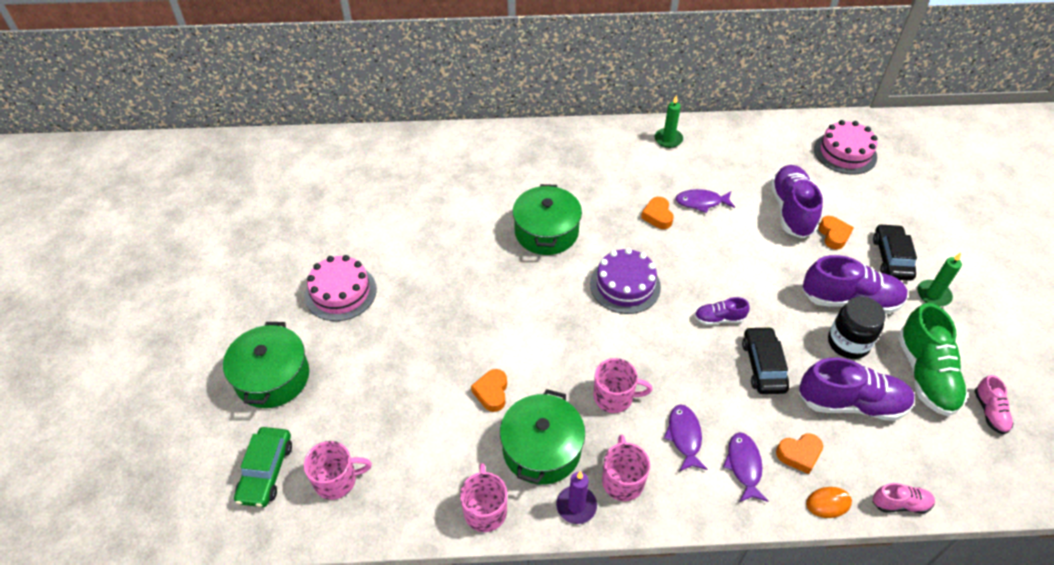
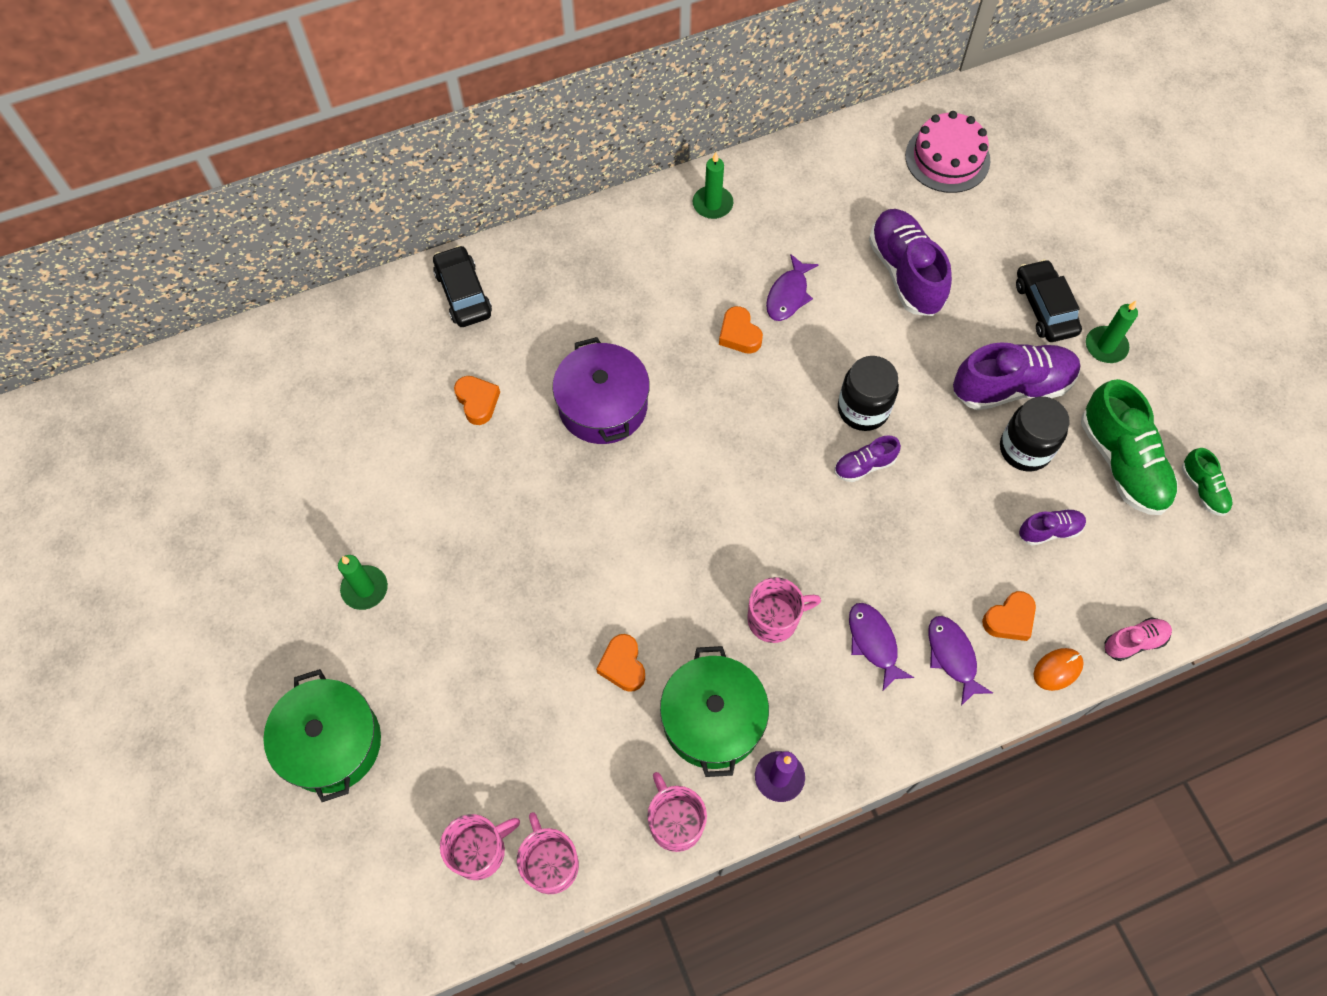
camera: 20 degrees left, 15 degrees up
green car [234,427,292,507] -> none
pink cake [305,255,377,321] -> green candle [338,555,388,610]
green pot [513,184,582,255] -> purple pot [553,337,650,444]
purple cake [590,248,661,314] -> none
pink mug [602,435,650,501] -> pink mug moved to [517,812,579,894]
purple fish [675,189,735,213] -> purple fish turned 45 degrees counterclockwise [766,254,819,321]
black car [742,326,789,394] -> black car moved to [433,245,492,327]
purple shoe [799,358,915,421] -> purple shoe [1019,509,1086,546], size x0.51
orange heart [819,216,854,250] -> orange heart moved to [454,376,500,425]
pink shoe [974,375,1013,435] -> green shoe [1182,448,1232,516]
none -> black jar [838,356,899,431]

